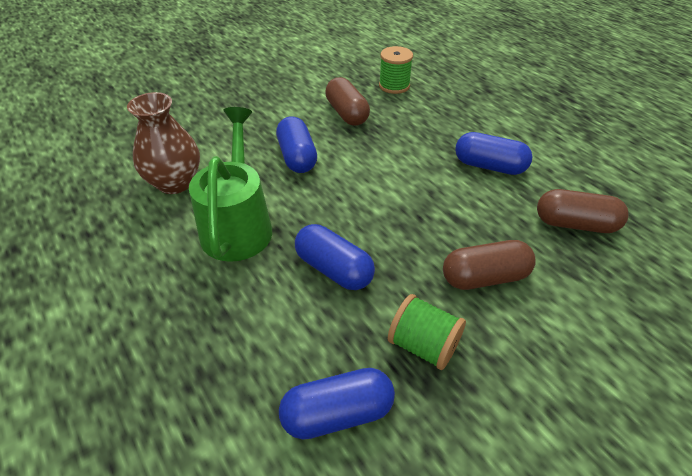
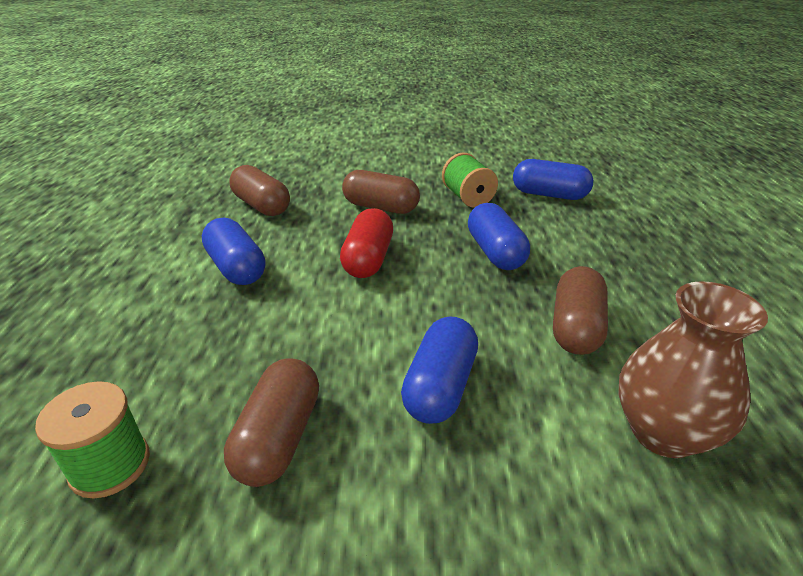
camera: 145 degrees left, 10 degrees down
green watering can [189,107,272,262] -> brown capsule [553,266,608,355]
none -> red capsule [340,208,393,278]

